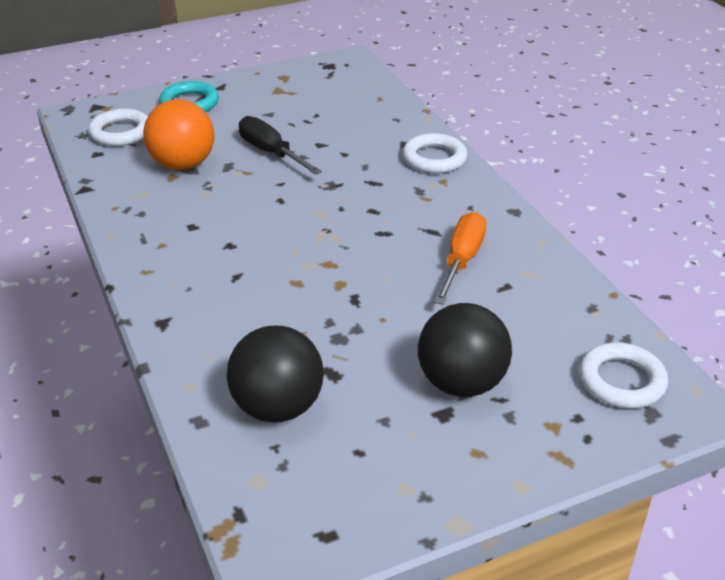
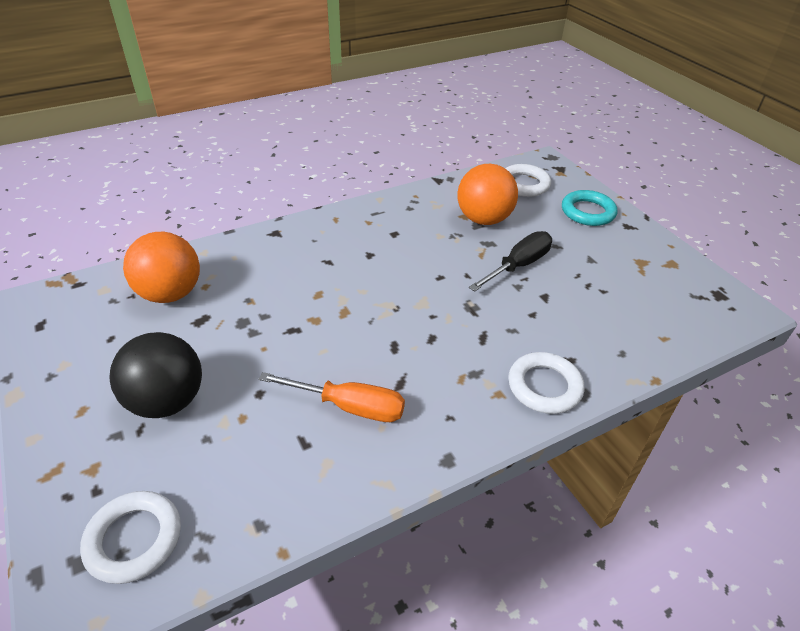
camera: 85 degrees right, 5 degrees up
black ball [227,326,324,423] -> orange ball [123,232,200,303]

